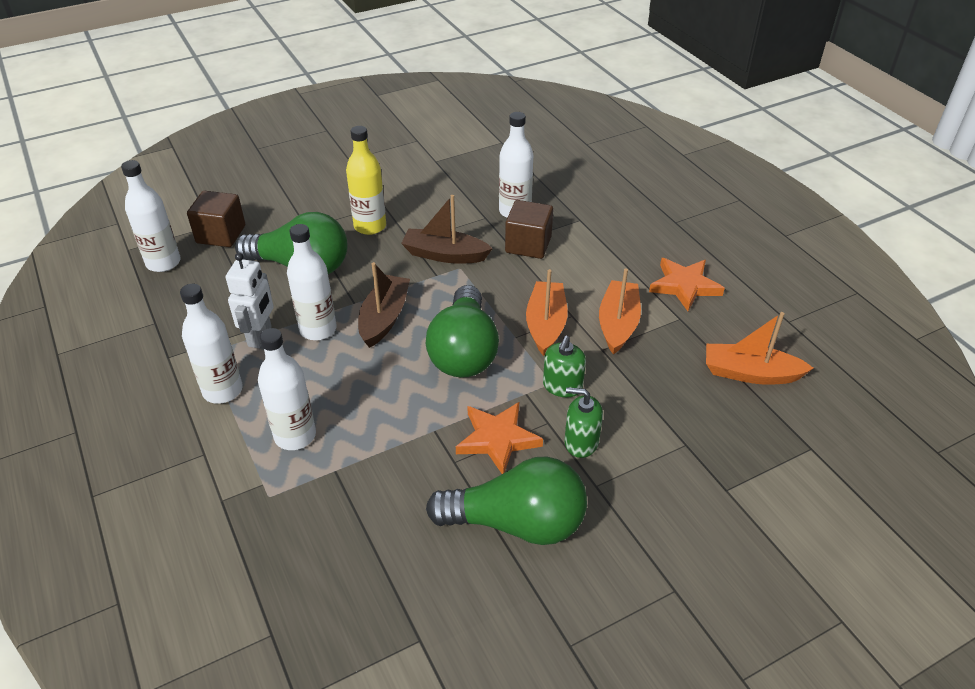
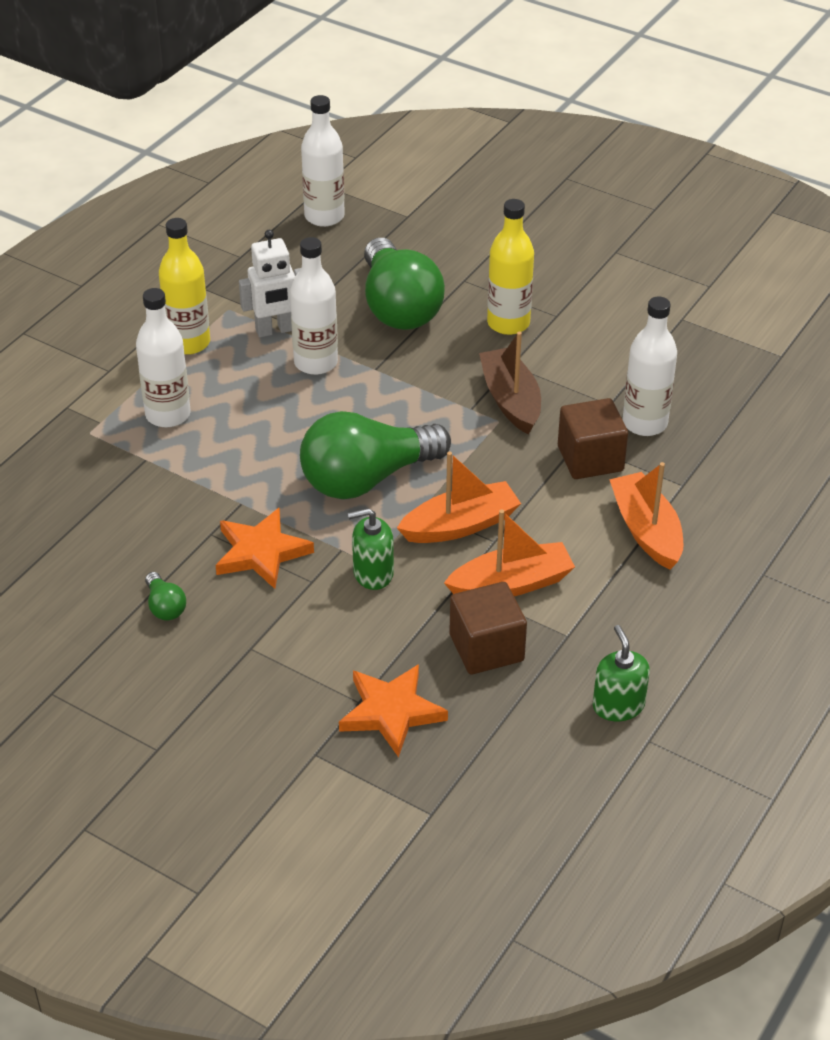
camera: 60 degrees right, 0 degrees up
white bottle [180,284,243,404] -> yellow bottle [159,218,210,355]
brown cube [187,191,245,247] -> brown cube moved to [449,582,527,674]
brown boat [358,262,410,348] -> none
green light bulb [426,457,587,545] -> green light bulb [145,572,186,621], size x0.41
green soap dispenser [564,387,603,458] -> green soap dispenser moved to [593,625,650,721]
orange star [649,258,725,311] -> orange star moved to [339,664,448,757]
orange boat [706,312,813,385] -> orange boat moved to [609,462,683,569]

